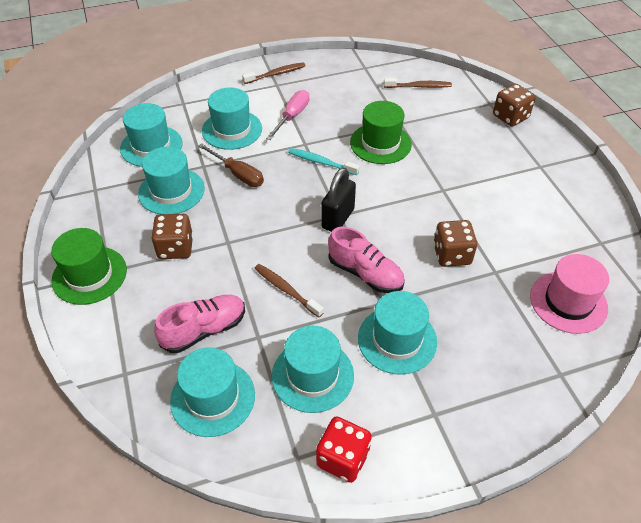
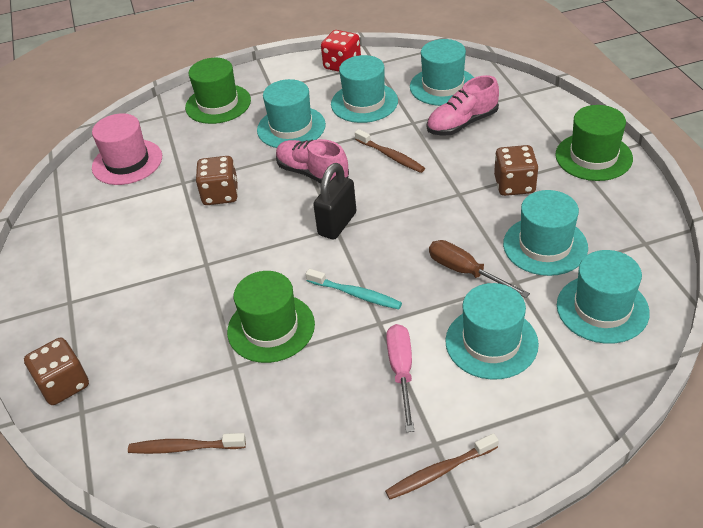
camera: 175 degrees left, 5 degrees down
pink screwdriver [266,90,309,140] -> pink screwdriver turned 150 degrees clockwise [386,324,414,432]
none -> green hat [185,58,251,124]

